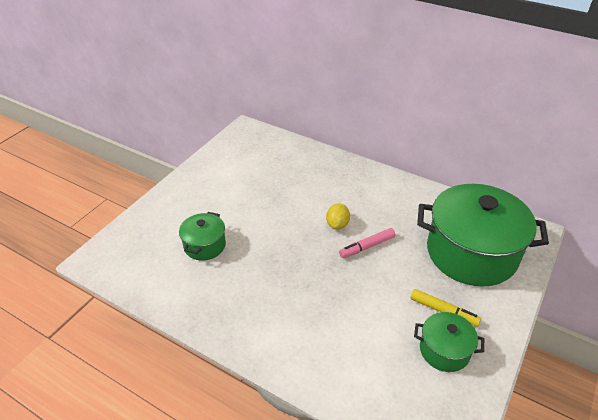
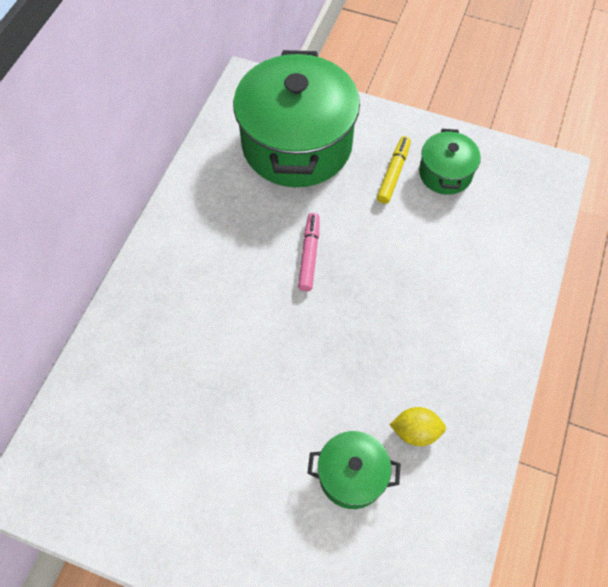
camera: 100 degrees left, 20 degrees up
yellow lemon [326,204,350,230] -> yellow lemon moved to [390,407,446,446]
pink marker [339,228,395,258] -> pink marker turned 135 degrees counterclockwise [298,213,320,291]

